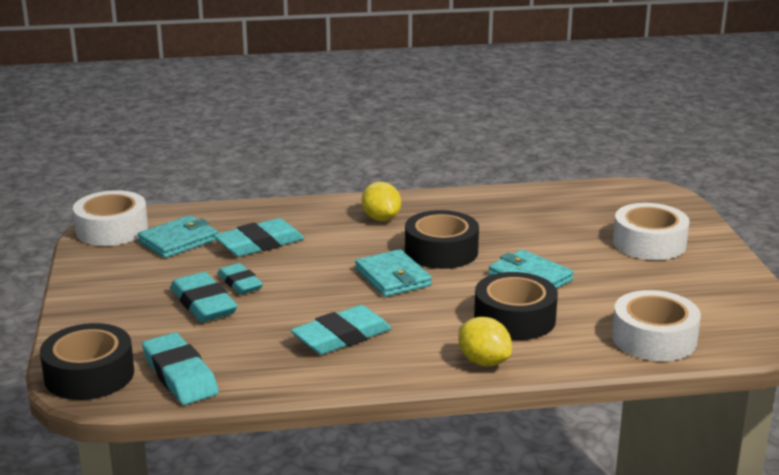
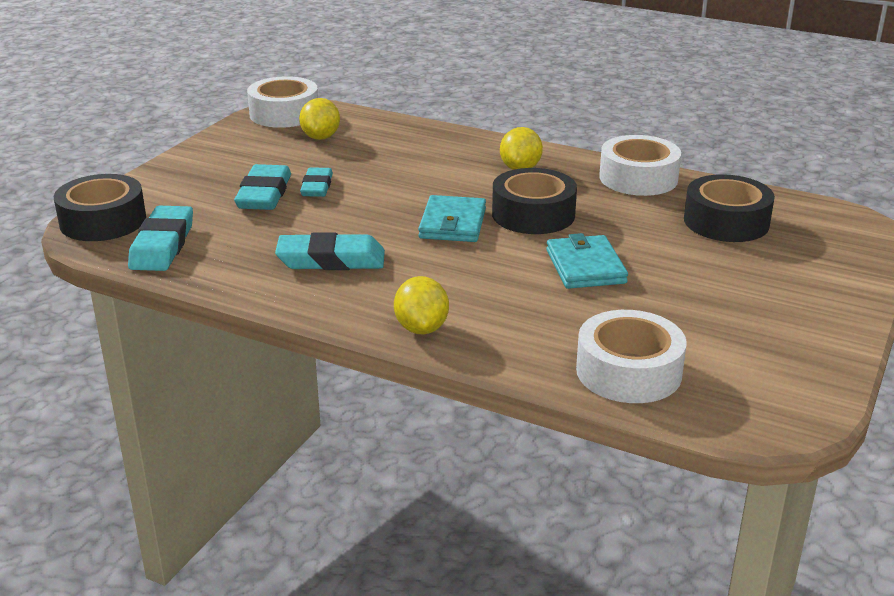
camera: 35 degrees right, 5 degrees up
turquoise wallet [138,215,218,258] -> yellow lemon [299,98,340,140]
turquoise eraser [214,218,304,257] -> none
black tape [474,272,558,340] -> black tape moved to [684,174,775,242]
white tape [613,203,690,260] -> white tape moved to [599,135,681,196]

